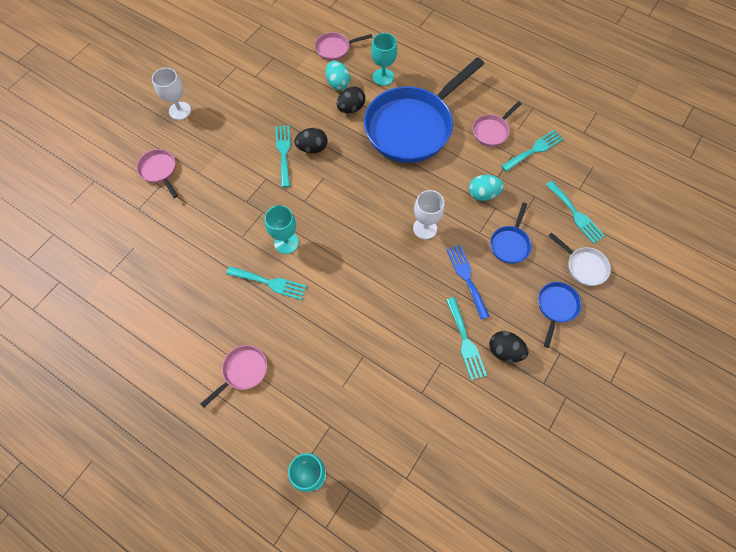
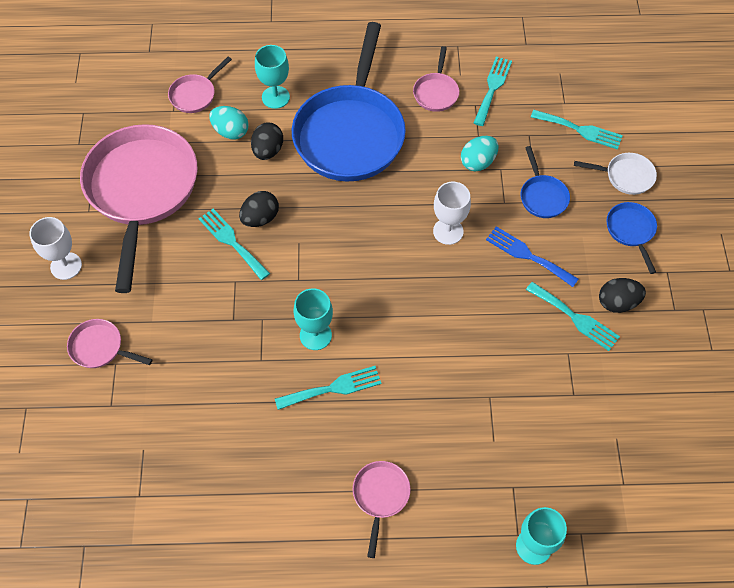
camera: 35 degrees left, 5 degrees down
none -> pink pan [80,124,198,293]

